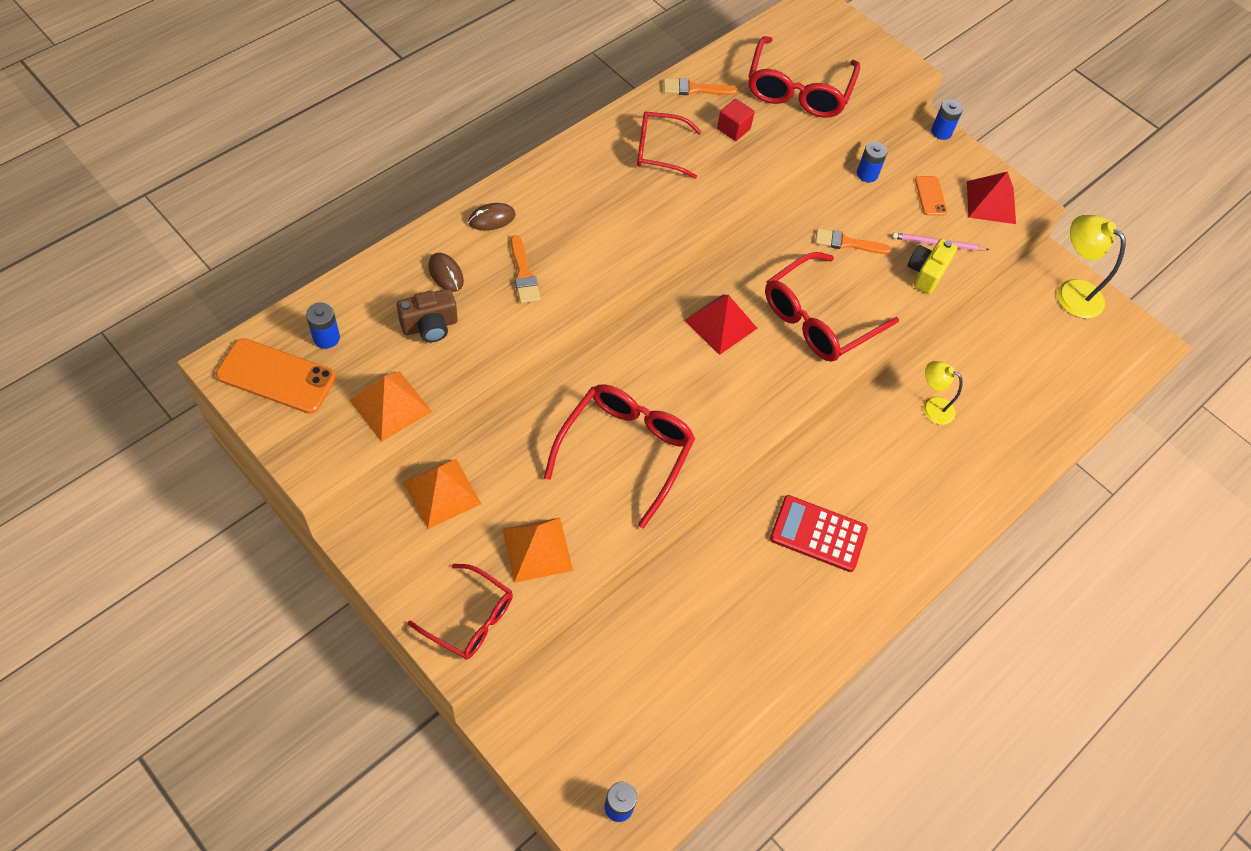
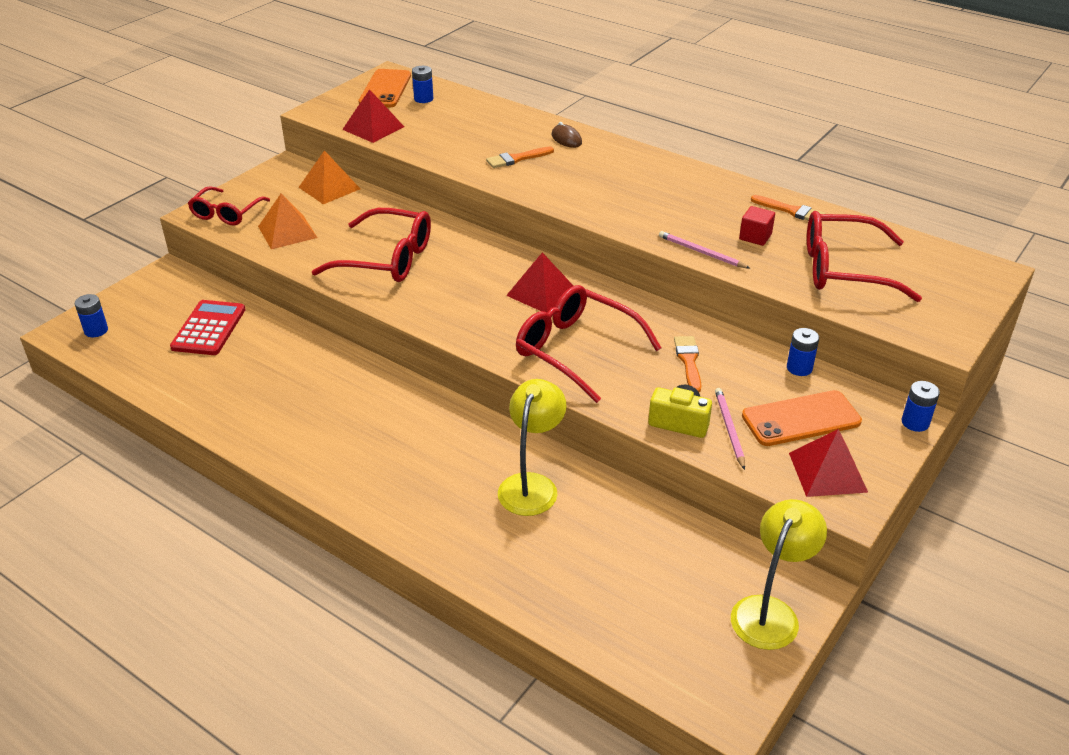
camera: 85 degrees right, 20 degrees down
orange pyramid [350,371,432,442] -> red pyramid [342,89,404,143]
brown camera [397,289,458,342] -> none
brown mouse [428,253,464,292] -> none
red glasses [637,111,702,179] -> none
orange brush [664,78,738,95] -> orange brush turned 135 degrees clockwise [751,195,826,221]
red calculator [770,495,868,572] -> red calculator moved to [170,300,246,355]
orange phone [915,176,947,216] -> orange phone [742,390,862,446], size x1.82
yellow lamp [923,361,962,425] -> yellow lamp [498,379,567,516], size x1.58
none -> pink pencil [659,231,750,268]

